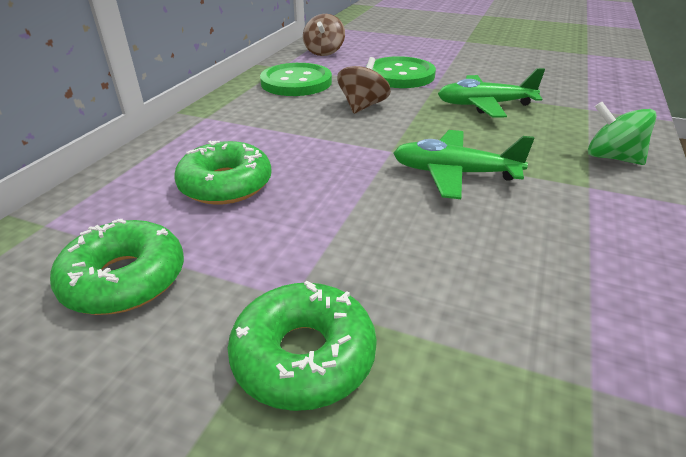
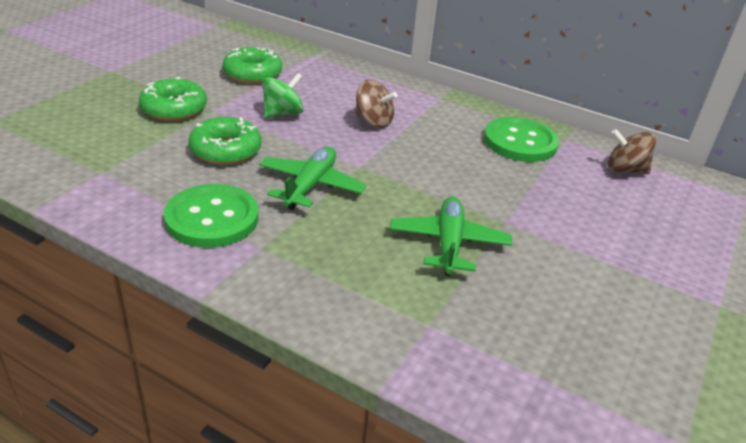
camera: 95 degrees right, 0 degrees up
green donut [175,140,272,205] -> green donut moved to [189,117,261,165]
brown spinning top [337,57,391,114] -> brown spinning top moved to [355,80,397,128]
green button [366,56,436,88] -> green button moved to [164,184,258,248]
green spinning top [588,102,657,165] -> green spinning top moved to [262,73,304,119]

